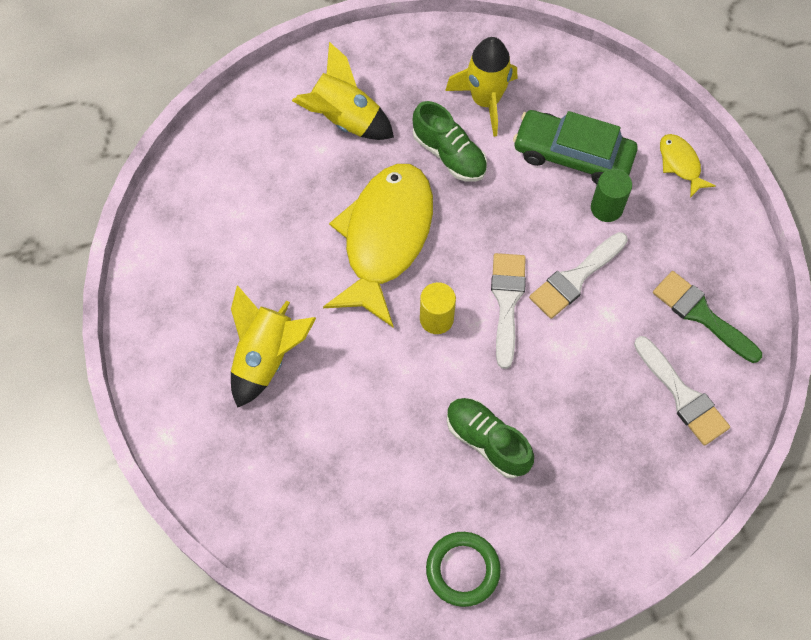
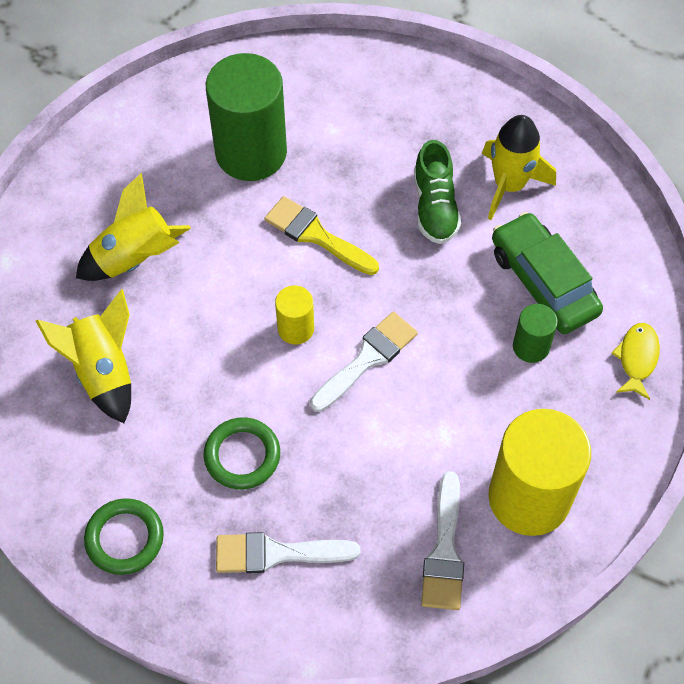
camera: 40 degrees right, 5 degrees down
yellow rocket [292,42,394,140] -> yellow rocket moved to [36,289,131,423]
yellow fish [323,164,433,327] -> yellow brush [264,196,379,275]
green shoe [447,398,534,478] -> green ring [204,417,280,490]
white brush [529,232,628,319] -> white brush moved to [216,532,360,573]
green brush [653,271,762,363] -> yellow cylinder [488,409,591,536]
none -> green cylinder [206,53,287,181]

